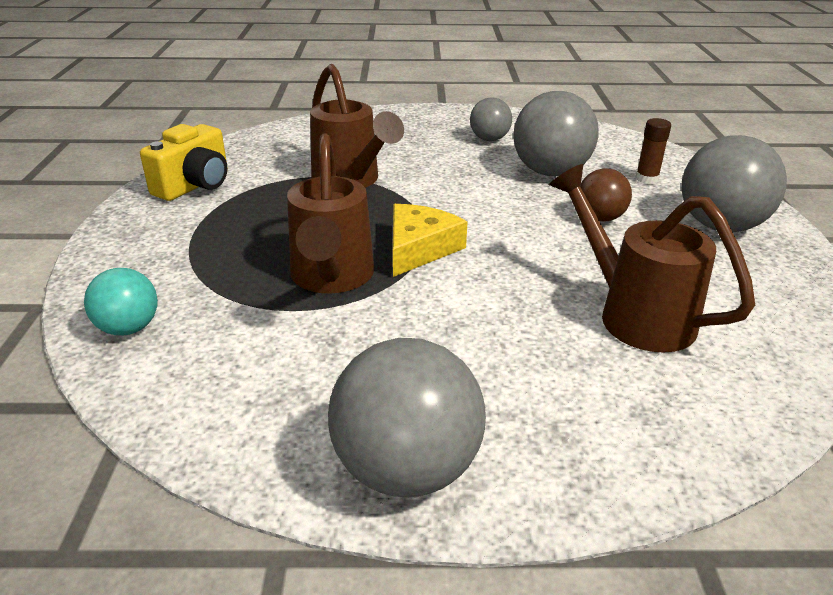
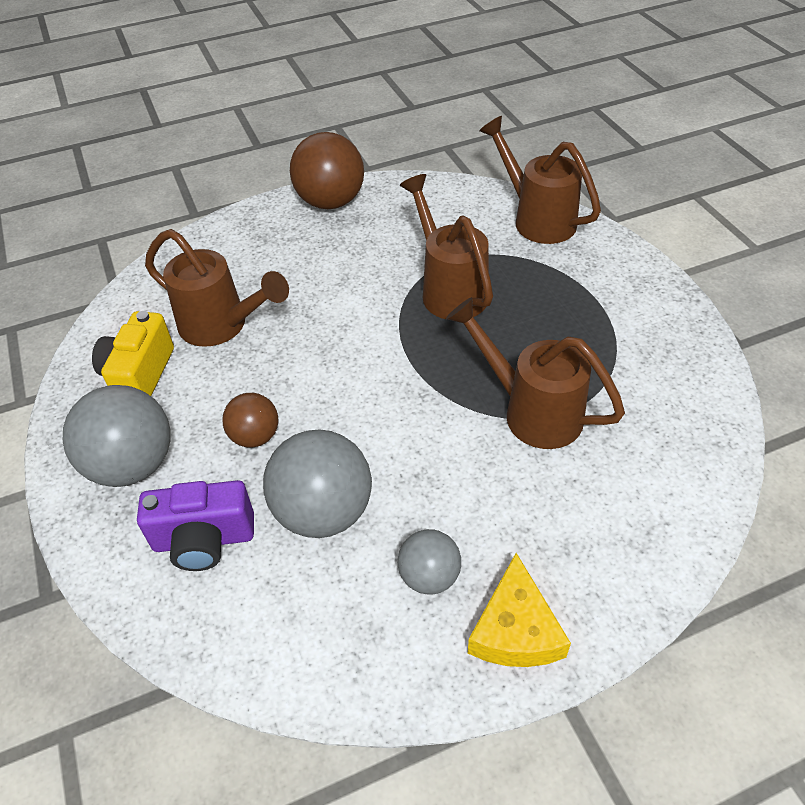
camera: 160 degrees right, 15 degrees up
turquoise ball [84,268,158,336] -> brown watering can [479,116,601,244]
yellow camera [140,124,228,201] -> yellow camera moved to [92,311,174,396]
grey ball [328,338,486,497] -> brown ball [290,132,364,209]
yellow cheese [393,204,468,277] -> yellow cheese moved to [468,553,571,667]
brown glue stick [635,118,671,184] -> purple camera [137,480,254,571]

